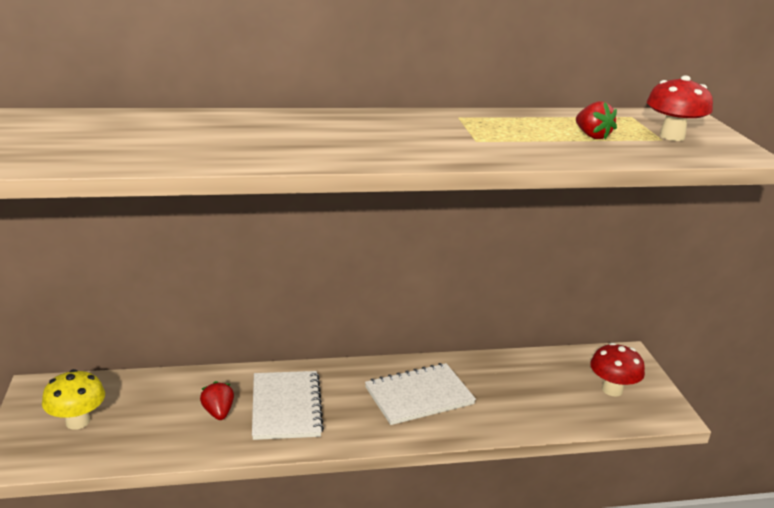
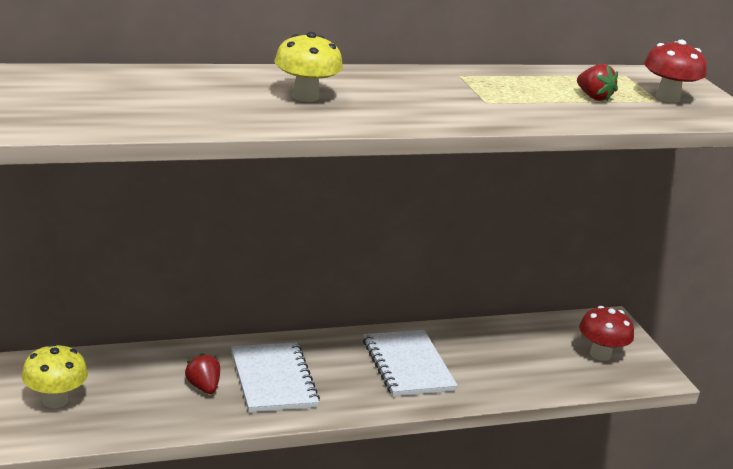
camera: 10 degrees left, 0 degrees up
white notebook [365,363,476,425] -> white notebook turned 75 degrees counterclockwise [363,330,458,396]
none -> yellow mushroom [274,32,343,102]

